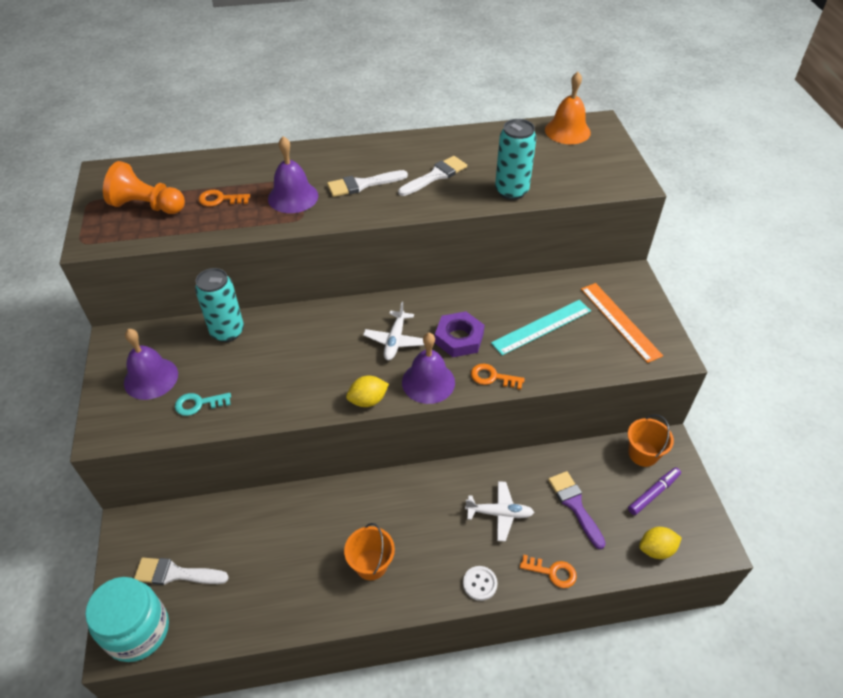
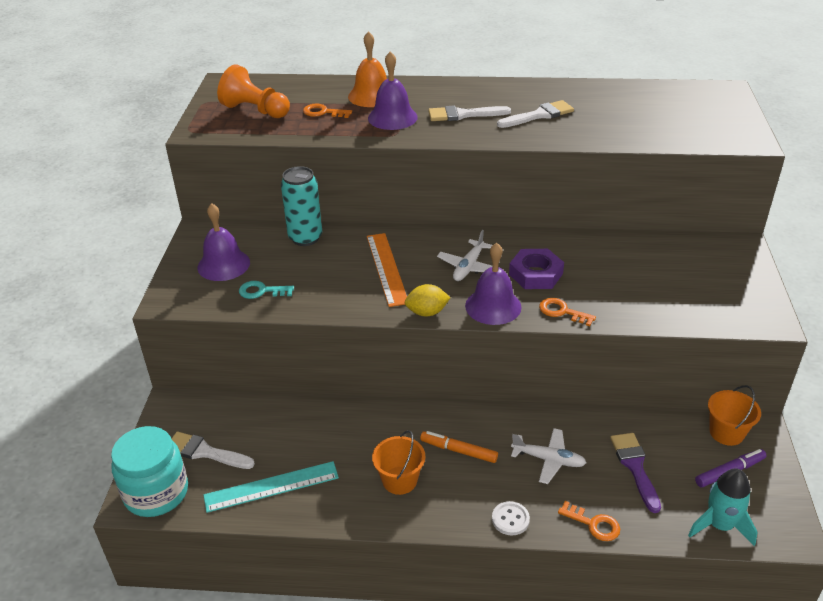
camera: 15 degrees right, 10 degrees down
turquoise ruler [491,300,591,355] -> turquoise ruler moved to [204,461,339,513]
turquoise can [495,119,536,200] -> none
orange bell [545,72,591,144] -> orange bell moved to [348,31,387,107]
orange ruler [581,283,663,363] -> orange ruler moved to [367,233,407,307]
yellow lemon [639,527,682,559] -> turquoise rocket [688,468,758,546]
none -> orange marker [420,431,498,463]

